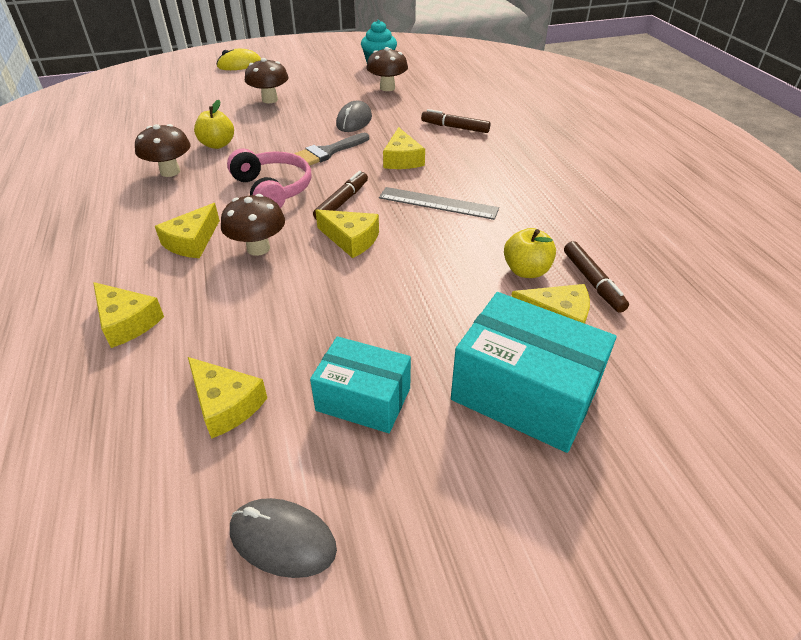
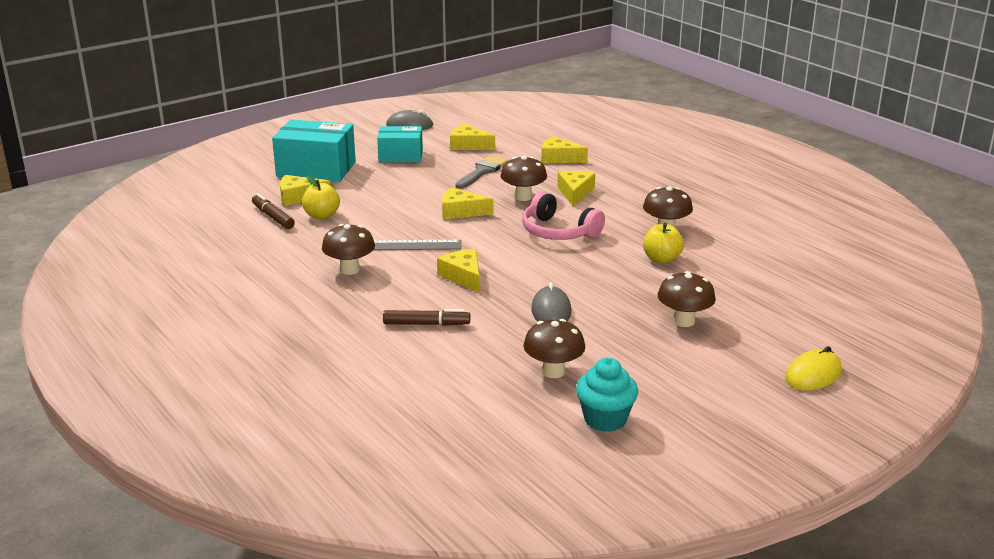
camera: 160 degrees right, 15 degrees down
grey brush [294,133,369,166] -> grey brush moved to [455,156,508,189]
brown marker [313,171,368,219] -> none
none -> brown mushroom [322,224,375,275]

